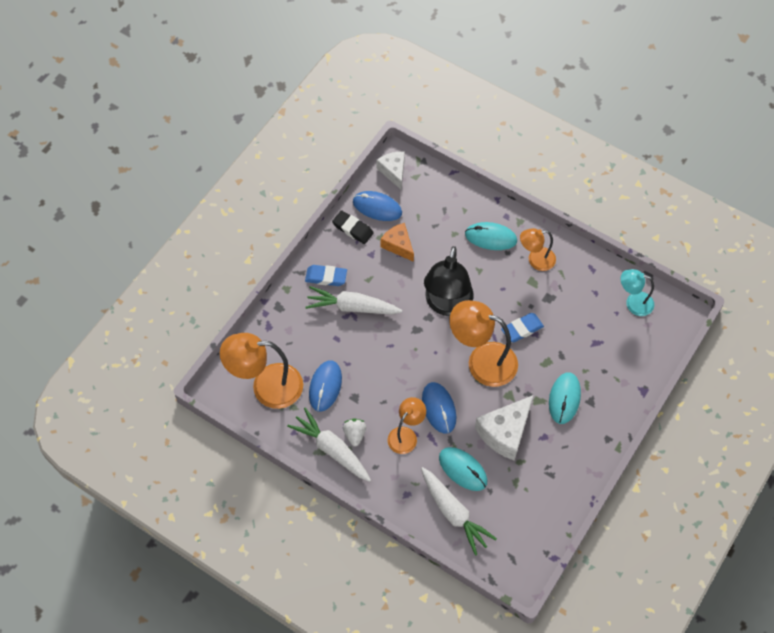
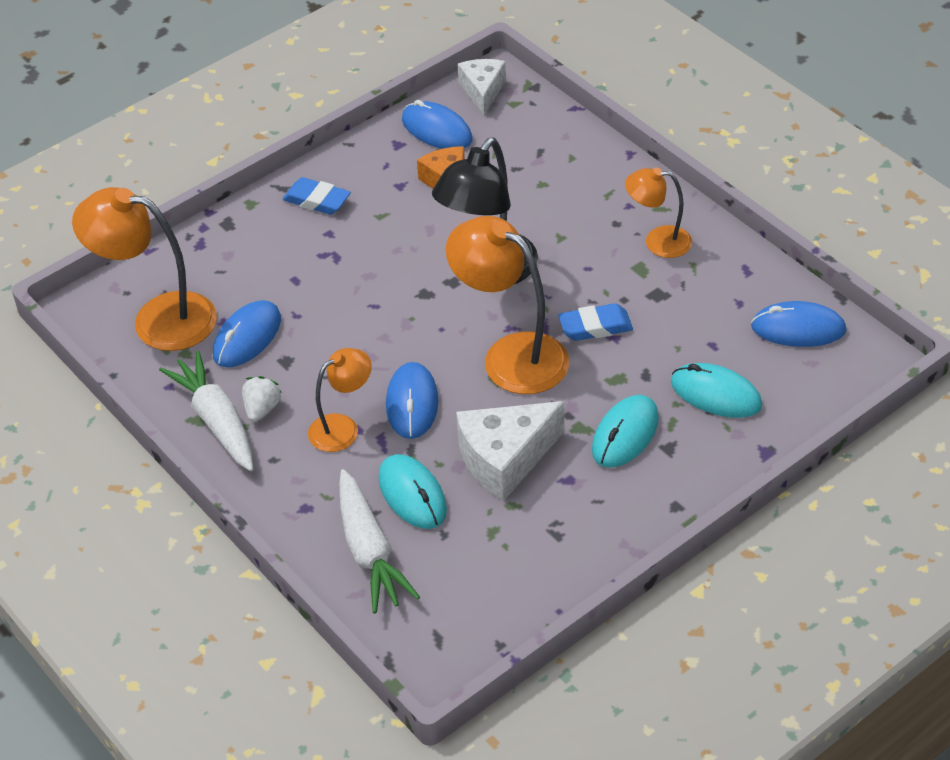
camera: 20 degrees right, 15 degrees down
white carrot [305,286,402,315] -> none
black eraser [332,210,374,244] -> none
turquoise mouse [465,222,517,250] -> turquoise mouse moved to [671,363,762,418]
turquoise lamp [621,269,654,316] -> blue mouse [751,301,846,347]

